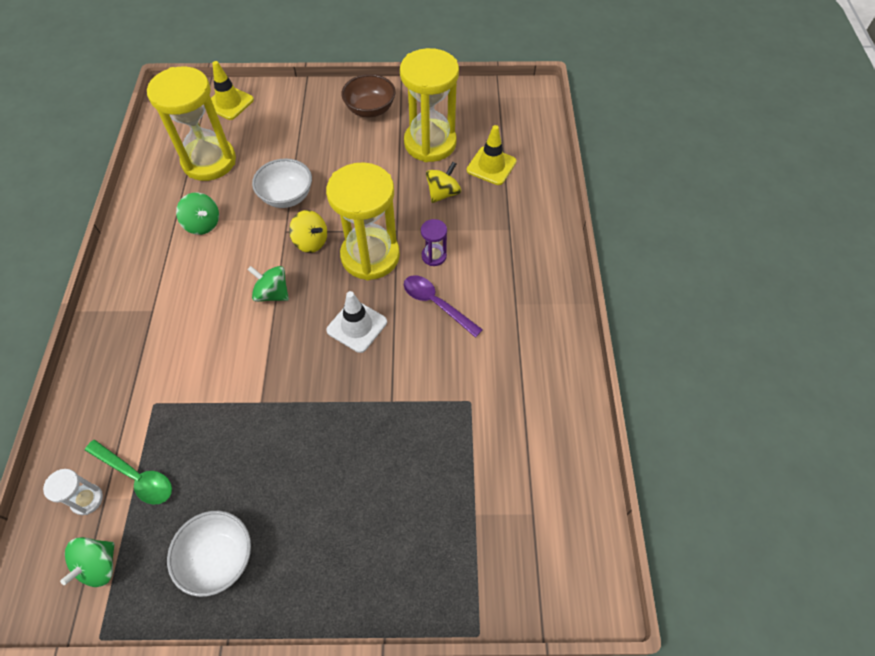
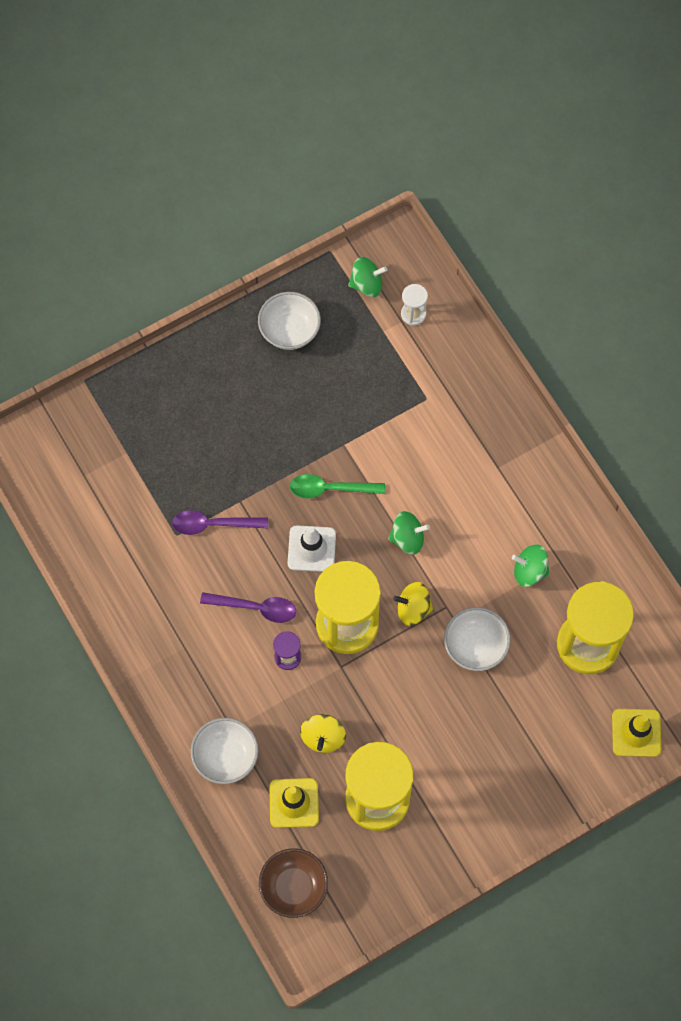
camera: 150 degrees right, 10 degrees up
green spinning top [60,537,115,587] -> green spinning top turned 90 degrees clockwise [348,257,387,297]
green spoon [85,440,172,505] -> green spoon moved to [290,474,385,499]
brown bowl [341,74,395,118] -> brown bowl moved to [259,848,328,918]
none -> purple spoon [172,510,268,535]
none -> white bowl [191,718,259,784]

